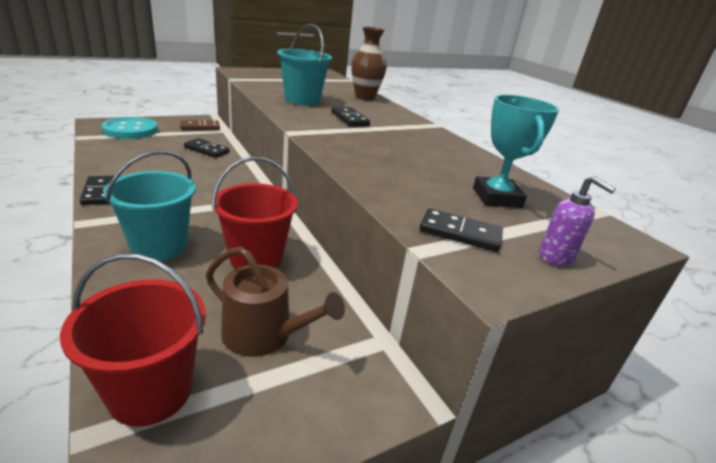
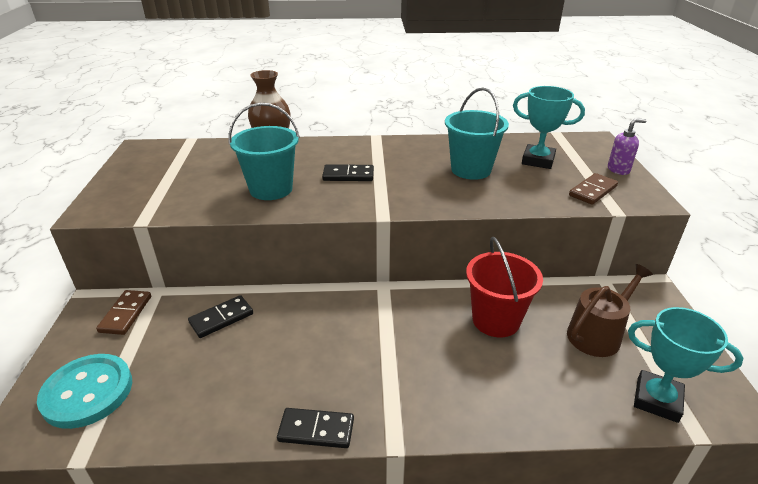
camera: 60 degrees left, 5 degrees up
red bucket [60,253,206,427] -> turquoise trophy [628,307,743,423]
turquoise bucket [103,150,196,261] -> turquoise bucket moved to [445,88,509,180]
black domino [420,208,503,252] -> brown domino [569,173,618,205]

